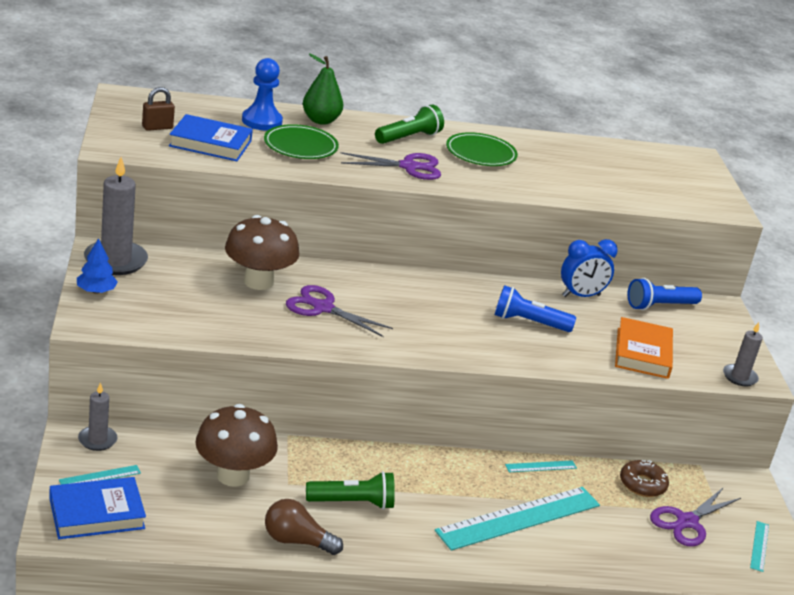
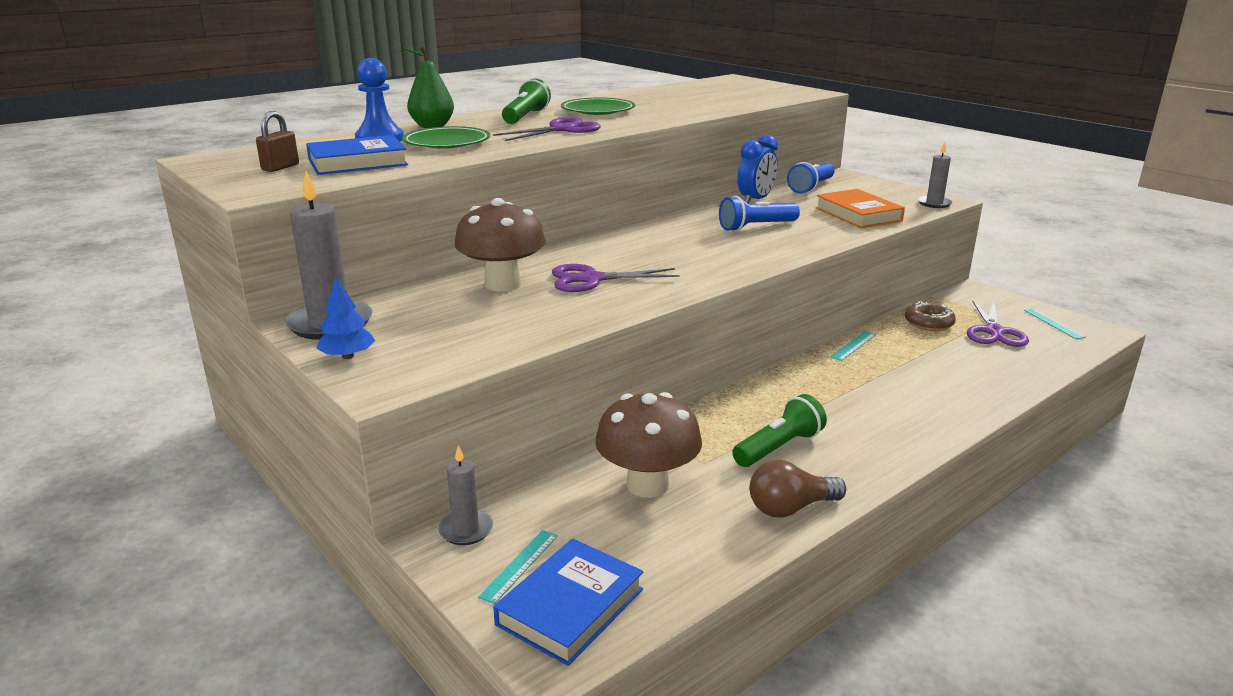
camera: 30 degrees left, 5 degrees down
turquoise ruler [435,487,600,551] -> none

